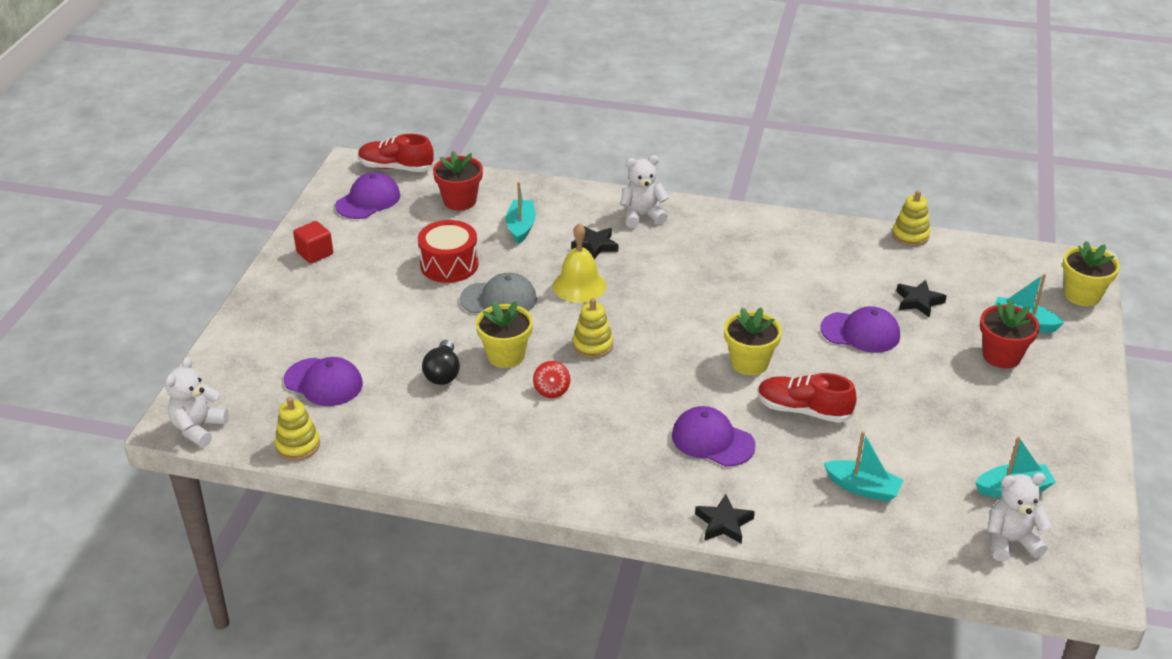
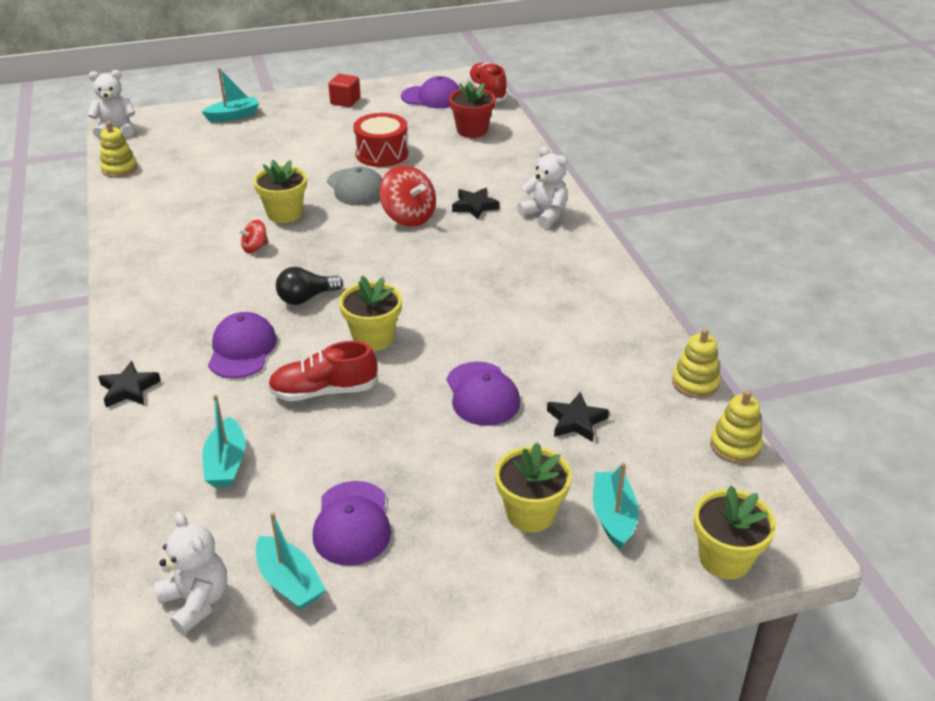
camera: 60 degrees right, 0 degrees up
purple cap [284,357,363,406] -> purple cap moved to [313,481,391,566]
black light bulb [422,340,460,385] -> black light bulb moved to [276,267,343,305]
turquoise boat [506,182,536,244] -> turquoise boat moved to [202,68,259,122]
yellow bell [553,223,606,303] -> red spinning top [379,165,436,227]
yellow stacking toy [573,298,613,358] -> yellow stacking toy moved to [710,390,763,464]
red shoe [757,373,857,423] -> red shoe turned 90 degrees counterclockwise [268,341,378,401]
red flower pot [980,300,1040,369] -> yellow flower pot [495,442,572,532]

